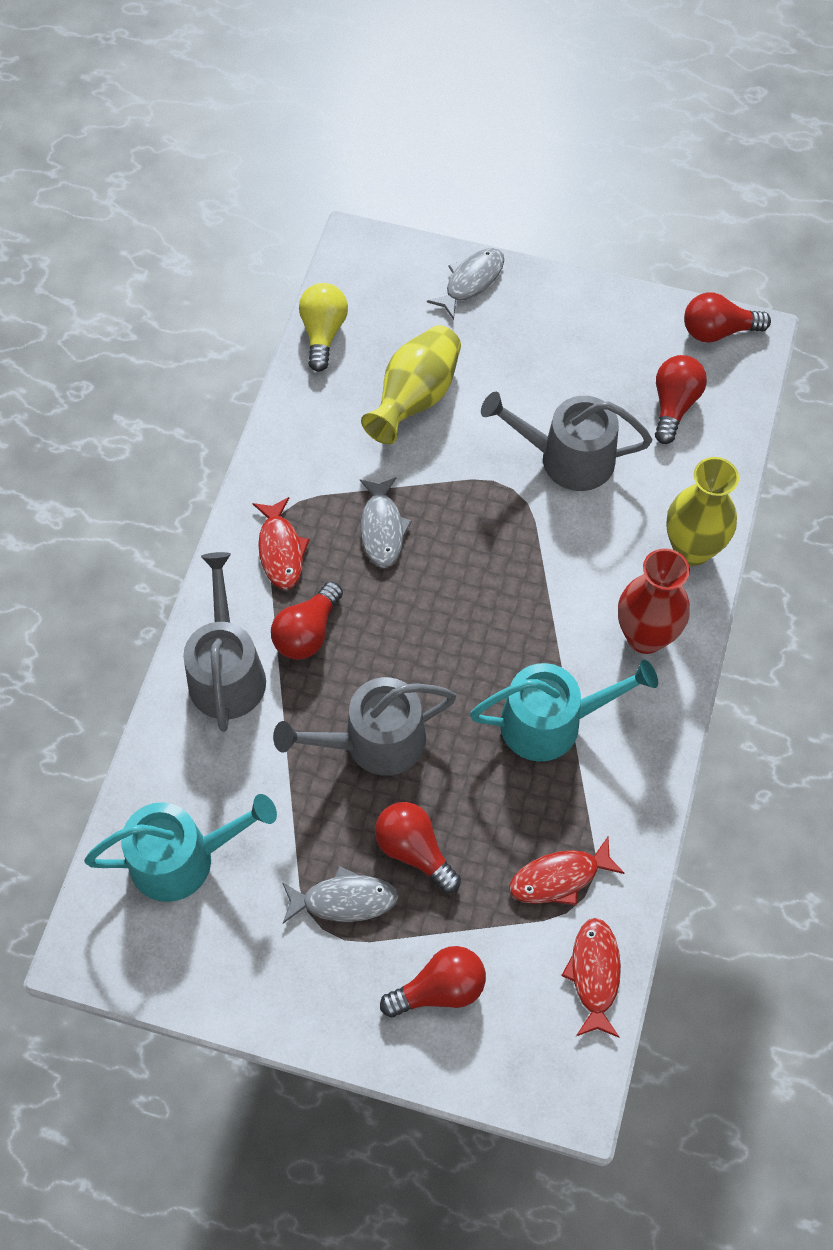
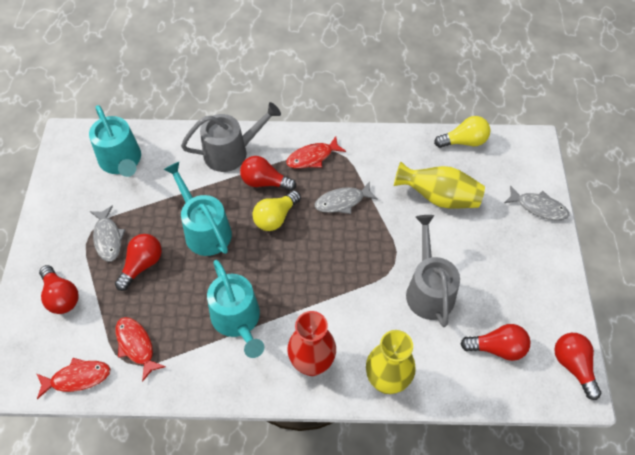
camera: 75 degrees right, 5 degrees down
grey watering can [273,677,456,776] -> turquoise watering can [163,162,232,256]
none -> yellow light bulb [252,190,301,231]

